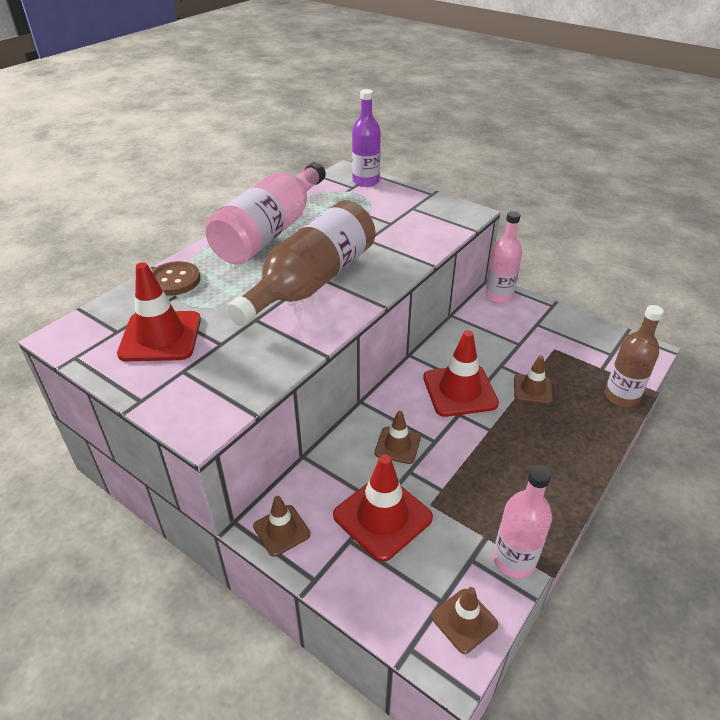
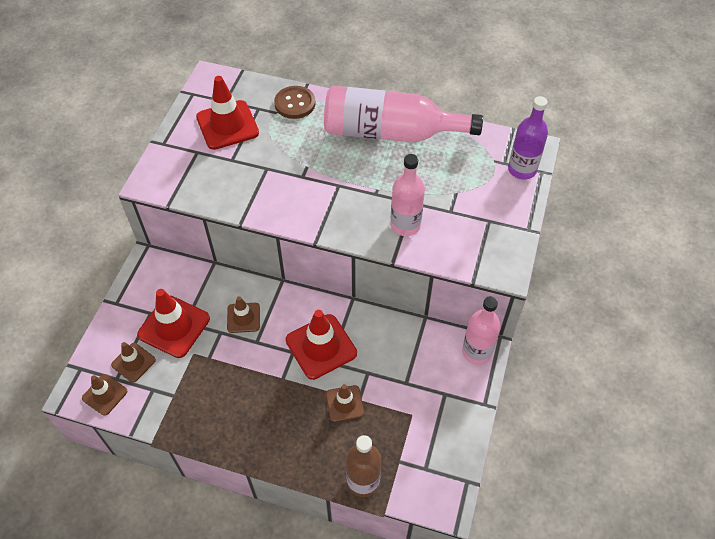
camera: 70 degrees right, 15 degrees up
brown bottle [227,200,375,326] -> none
brown traffic cone [253,496,311,557] -> brown traffic cone moved to [111,342,156,382]
pink bottle [493,465,552,578] -> pink bottle moved to [390,154,425,236]

